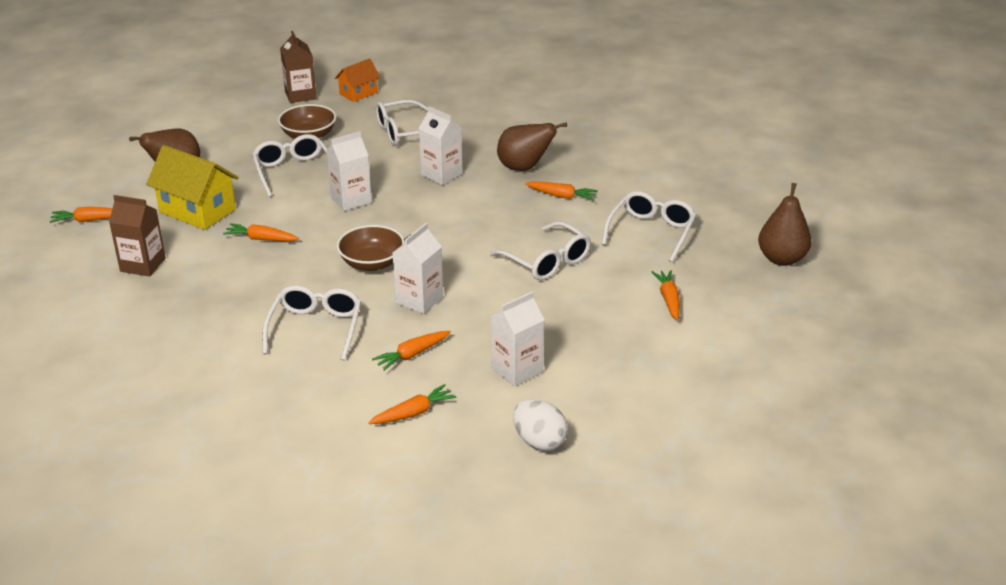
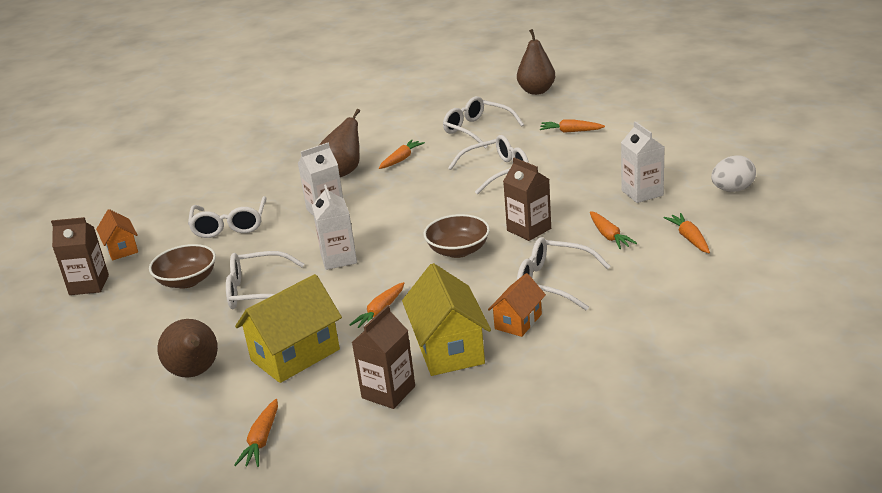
camera: 70 degrees left, 5 degrees down
white carton [392,223,443,314] -> brown carton [503,158,551,241]
none -> yellow house [402,263,491,376]
none -> orange house [488,273,546,337]

